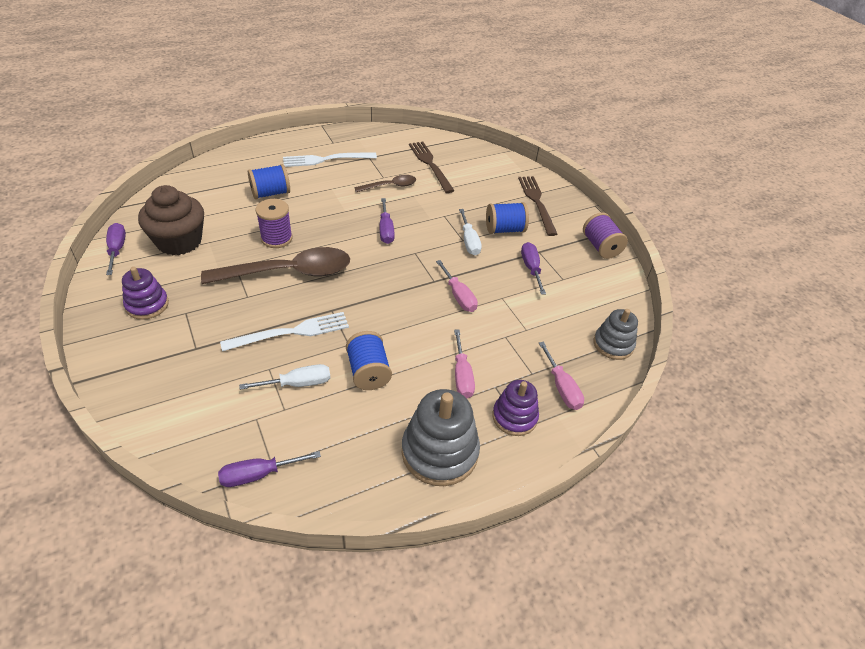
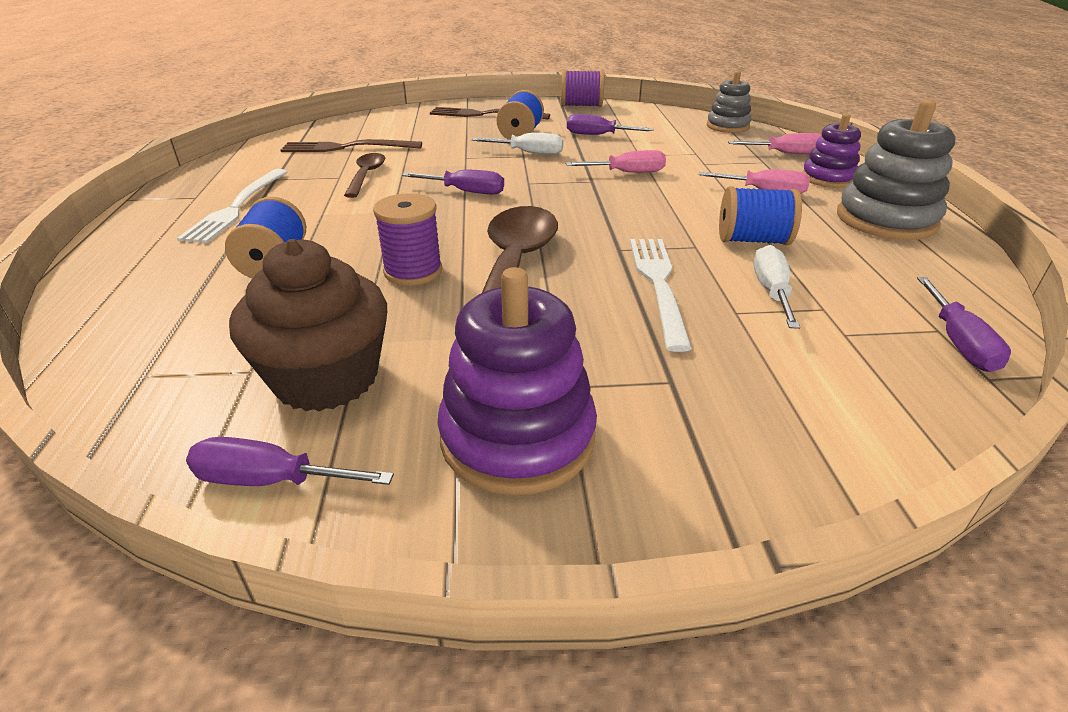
camera: 65 degrees left, 10 degrees down
purple stacking toy [122,267,169,320] -> purple stacking toy [437,267,597,496], size x1.60

